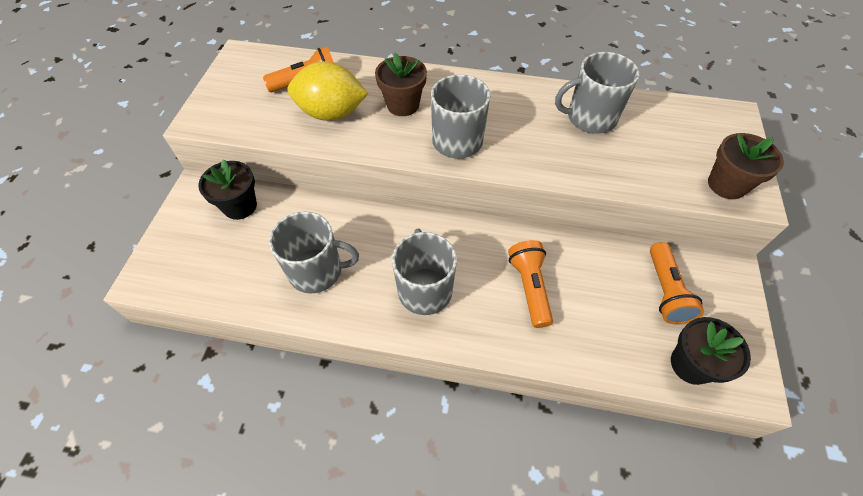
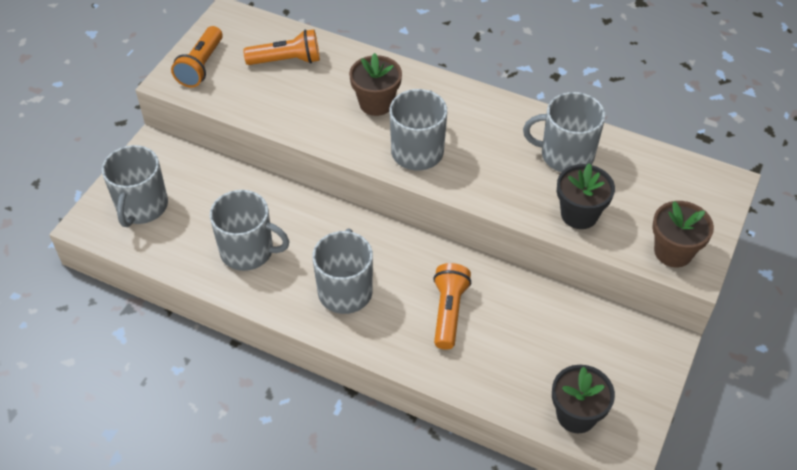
camera: 15 degrees right, 5 degrees down
black flower pot [198,159,257,220] -> black flower pot moved to [557,163,615,229]
yellow lemon [287,61,368,121] -> none
orange flashlight [650,242,704,324] -> orange flashlight moved to [171,26,223,88]
none -> grey mug [102,145,168,227]

